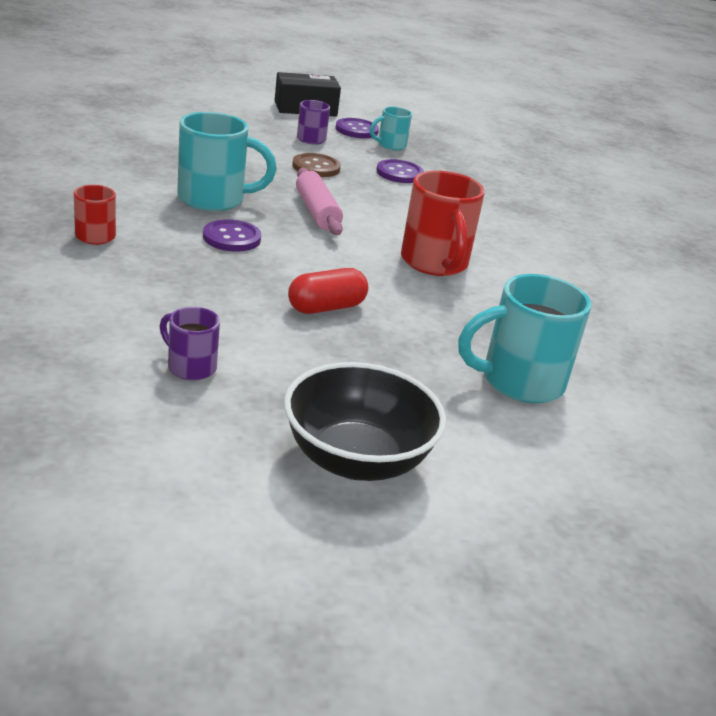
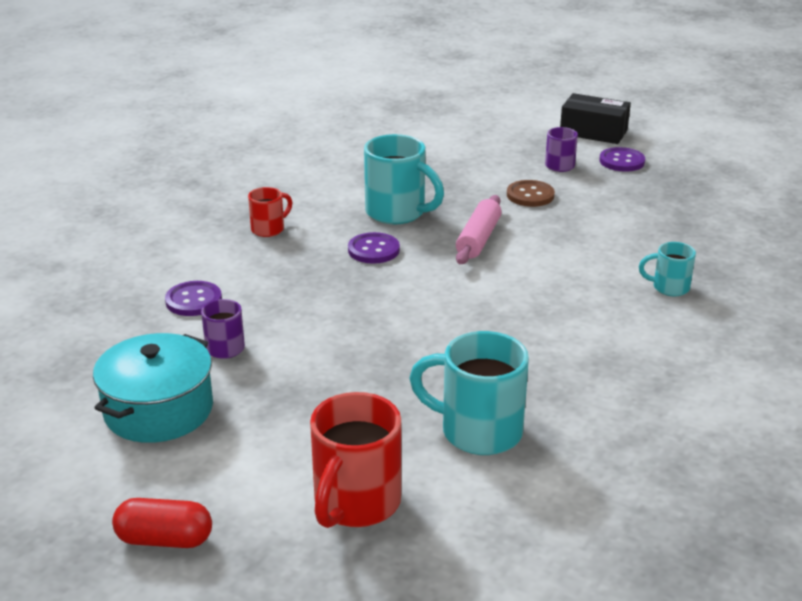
camera: 40 degrees right, 0 degrees up
black bowl [284,362,446,481] -> none
red capsule [288,268,368,314] -> red capsule moved to [112,498,212,548]
turquoise mug [370,107,412,150] -> turquoise mug moved to [639,242,696,296]
purple button [376,159,424,183] -> purple button moved to [165,281,222,316]
red mug [401,171,485,276] -> red mug moved to [310,392,401,528]
none -> turquoise pot [93,333,213,443]

